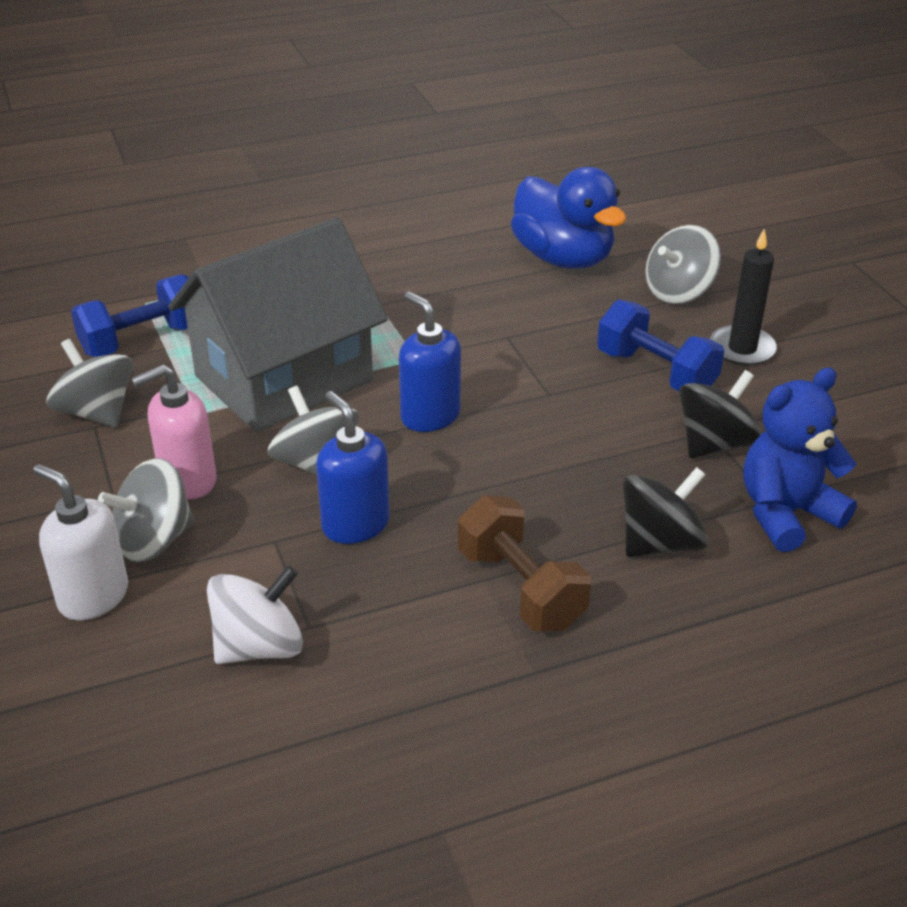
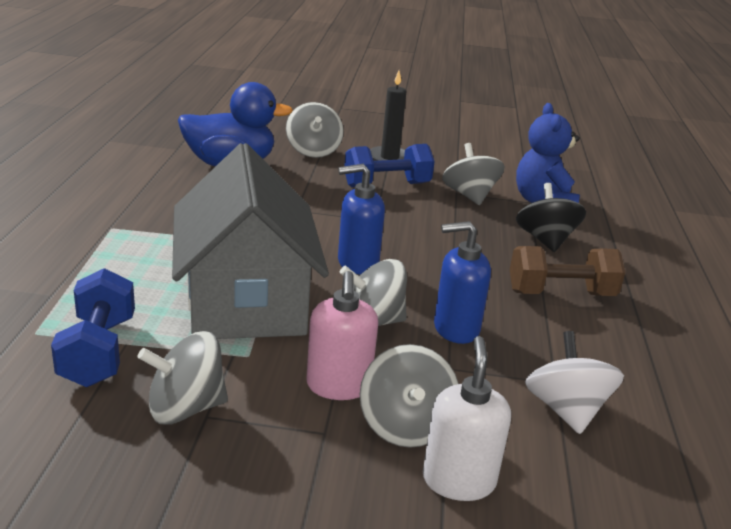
camera: 65 degrees left, 10 degrees down
white soap dispenser [33,464,128,620] -> white soap dispenser turned 120 degrees clockwise [423,336,511,501]
black spinning top [679,370,762,458] -> grey spinning top [442,143,505,205]

